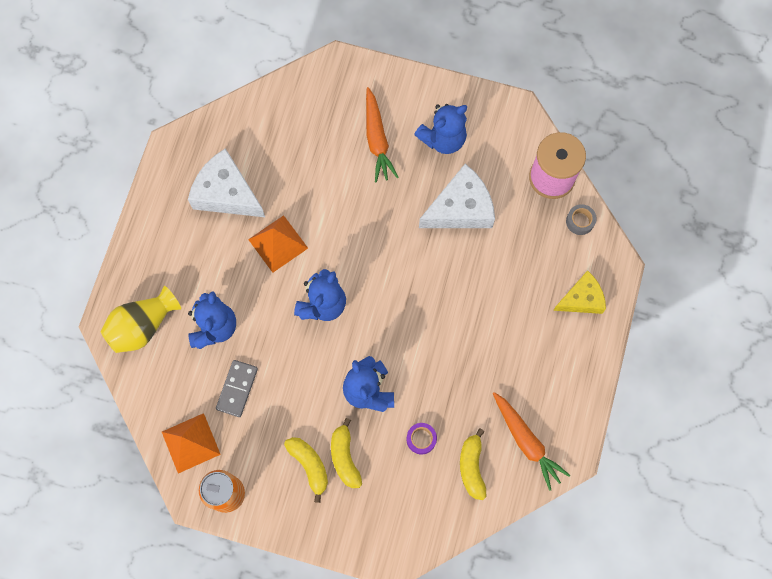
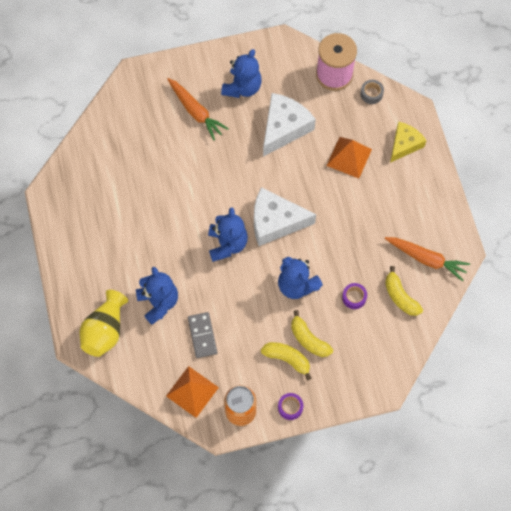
camera: 30 degrees left, 5 degrees down
white cheese [188,148,265,217] -> white cheese moved to [254,187,316,246]
orange pyramid [248,215,308,273] -> orange pyramid moved to [326,137,372,178]
none -> purple tape [278,393,303,420]

